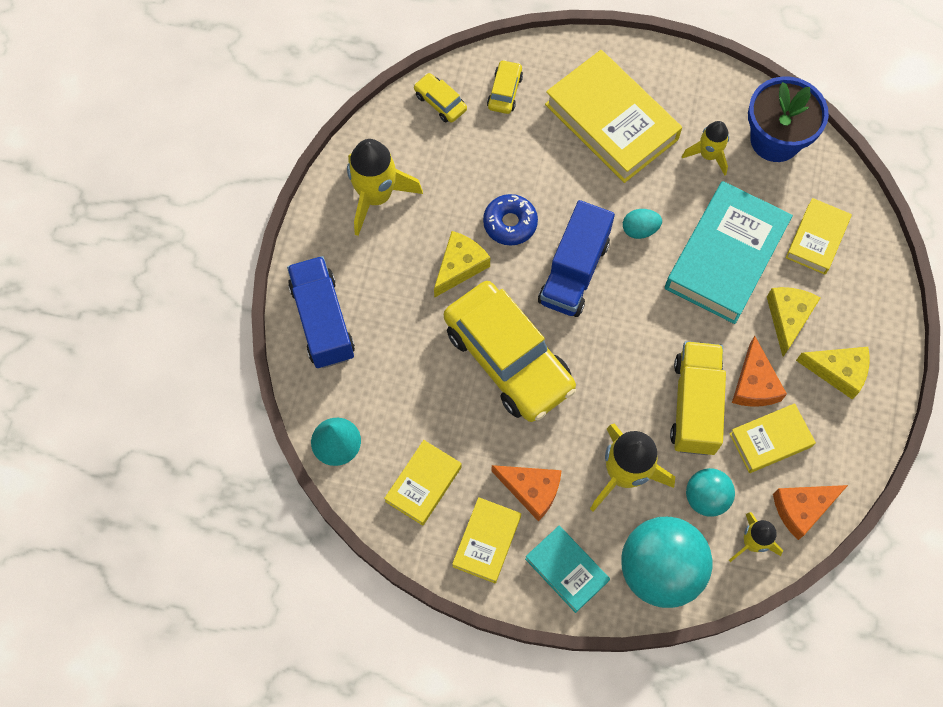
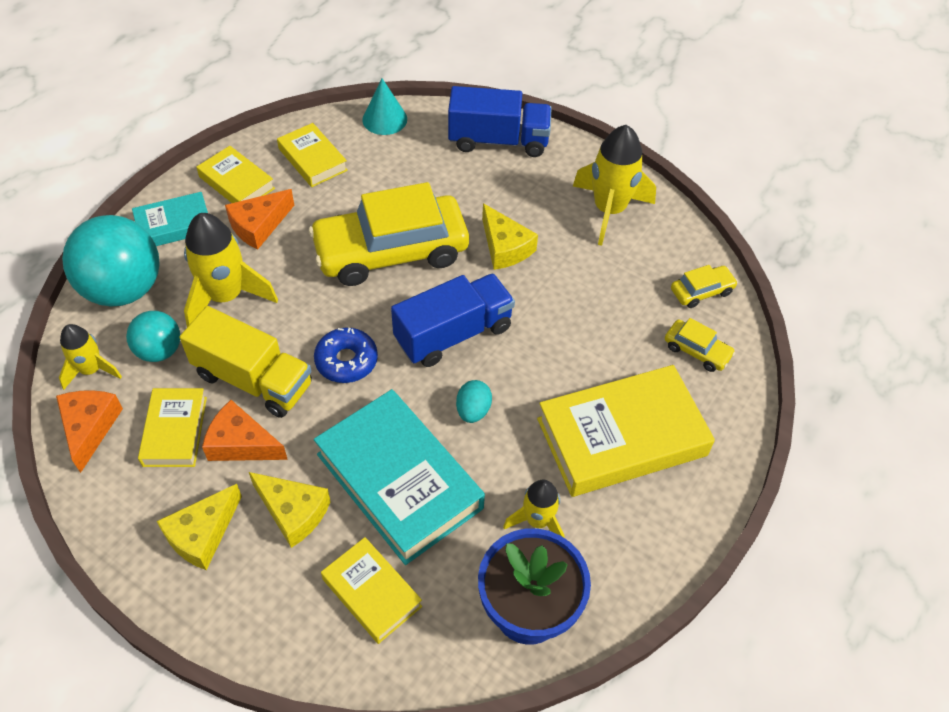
camera: 110 degrees right, 15 degrees down
blue donut [483,194,538,246] -> blue donut moved to [314,328,378,383]
blue truck [538,200,615,317] -> blue truck turned 105 degrees clockwise [391,273,515,367]

